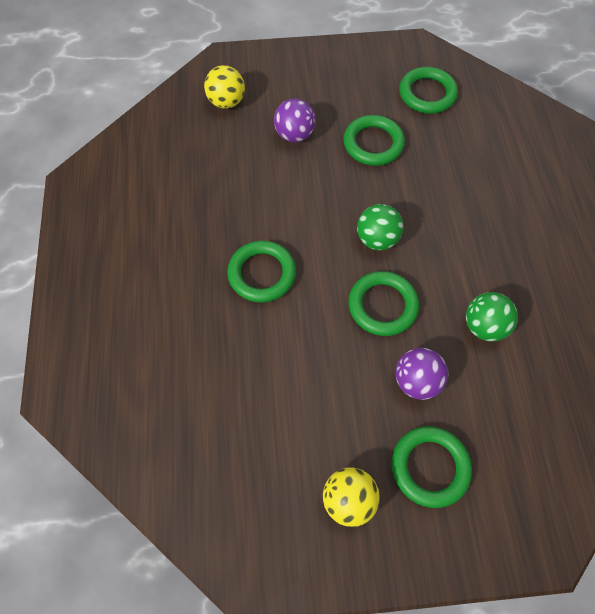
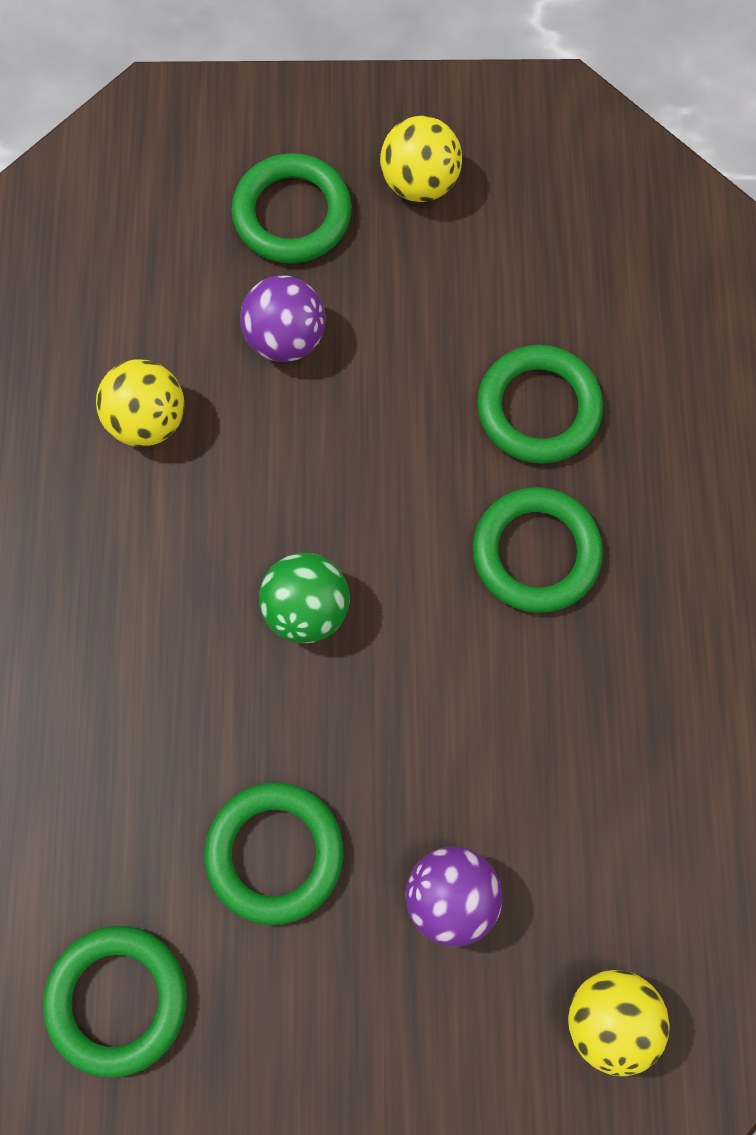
camera: 175 degrees left, 10 degrees up
green ring [348,271,419,336] -> green ring moved to [477,345,603,464]
green ball [466,292,518,341] -> yellow ball [96,360,184,447]

